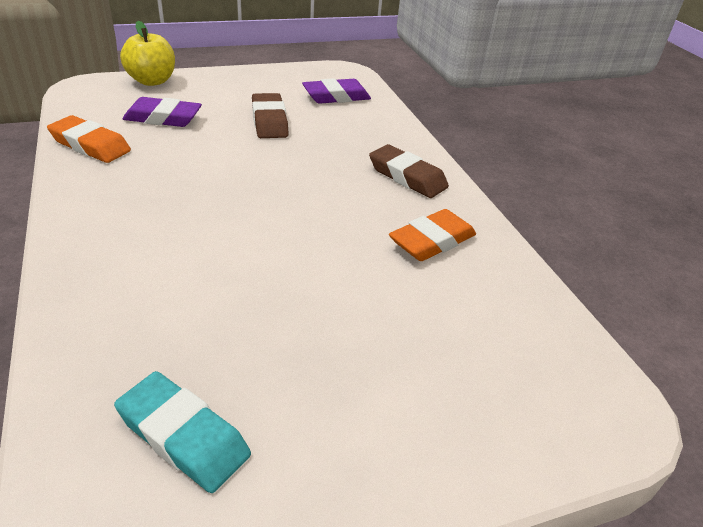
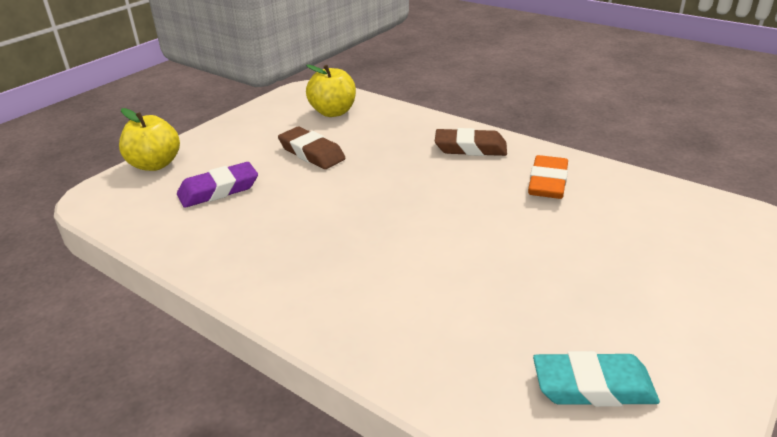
camera: 30 degrees left, 5 degrees down
orange eraser [47,115,131,163] -> none
purple eraser [302,78,371,104] -> yellow apple [306,65,356,117]

